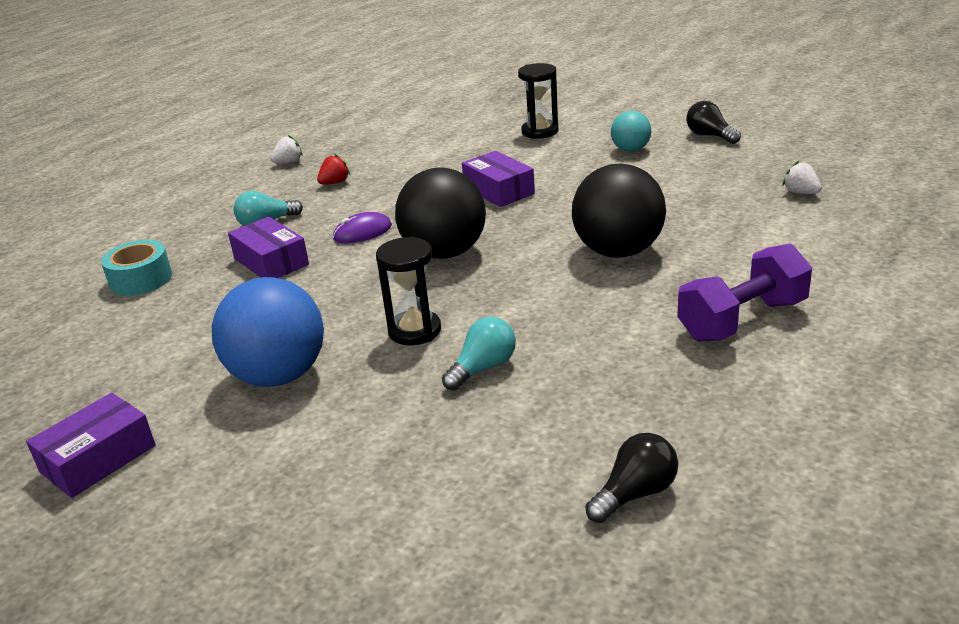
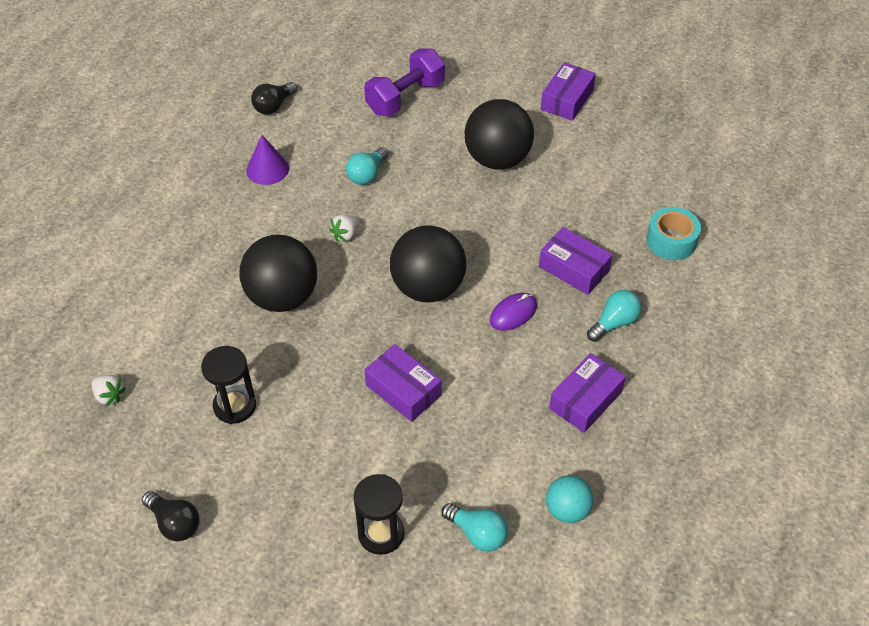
camera: 165 degrees right, 20 degrees up
blue ball [212,277,324,387] -> black ball [465,99,534,170]
white strawberry [271,135,302,164] -> white strawberry moved to [329,215,360,242]
red strawberry [317,154,350,185] -> purple box [549,353,626,433]
black hourglass [376,237,441,345] -> black hourglass moved to [201,346,256,424]
turquoise ball [611,111,651,152] -> turquoise ball moved to [546,475,593,523]
purple dumbbell [677,244,812,342] -> purple dumbbell moved to [364,49,445,116]
none -> purple cone [246,135,289,185]
none -> turquoise light bulb [441,503,508,552]

